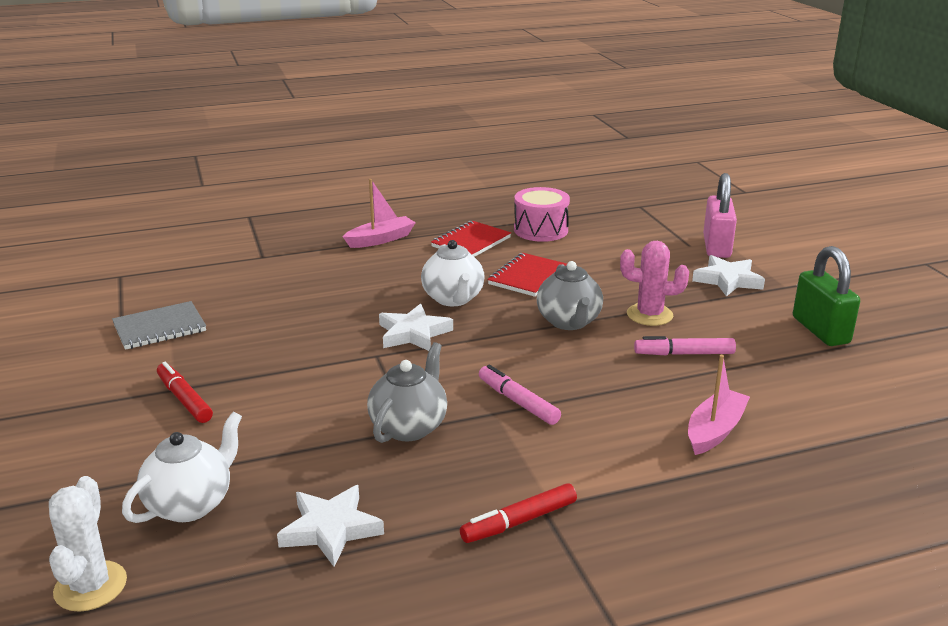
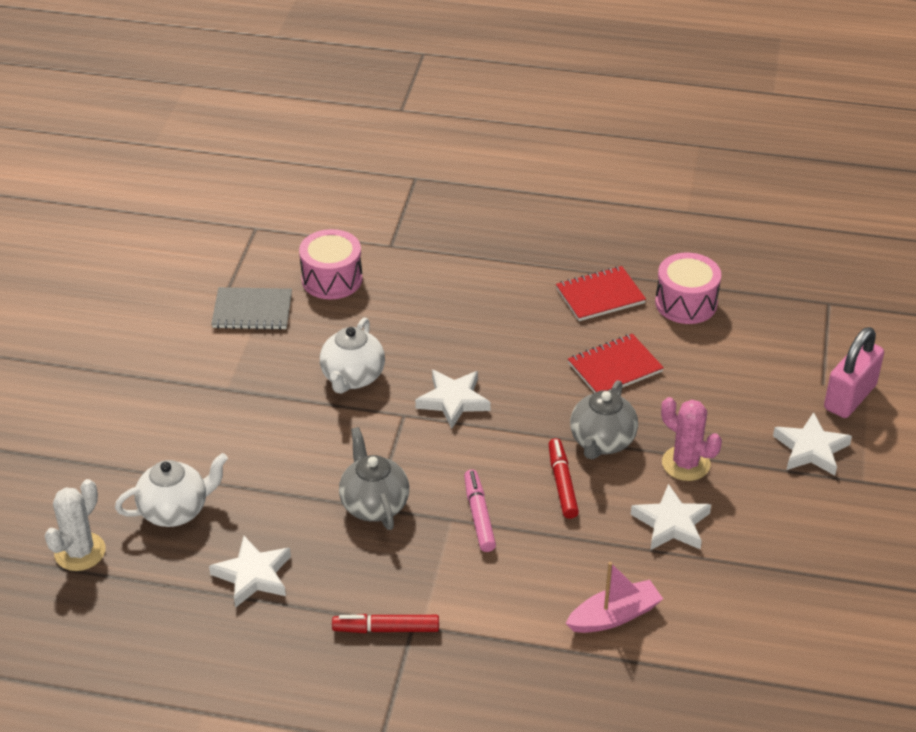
camera: 30 degrees right, 15 degrees up
red marker [157,362,213,423] -> red marker moved to [548,438,579,519]
pink boat [343,179,416,248] -> none
grey teapot [367,342,447,443] -> grey teapot turned 75 degrees counterclockwise [339,427,409,530]
white teapot [421,240,485,306] -> white teapot moved to [320,317,385,394]
pink marker [634,336,736,355] -> white star [631,484,711,550]
green padlock [793,246,860,346] -> none
none -> pink drum [299,229,363,299]

